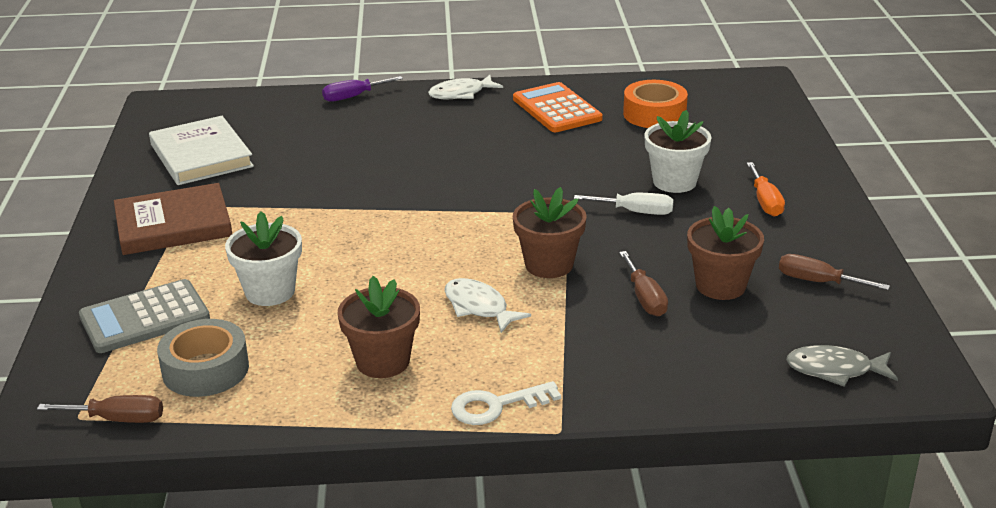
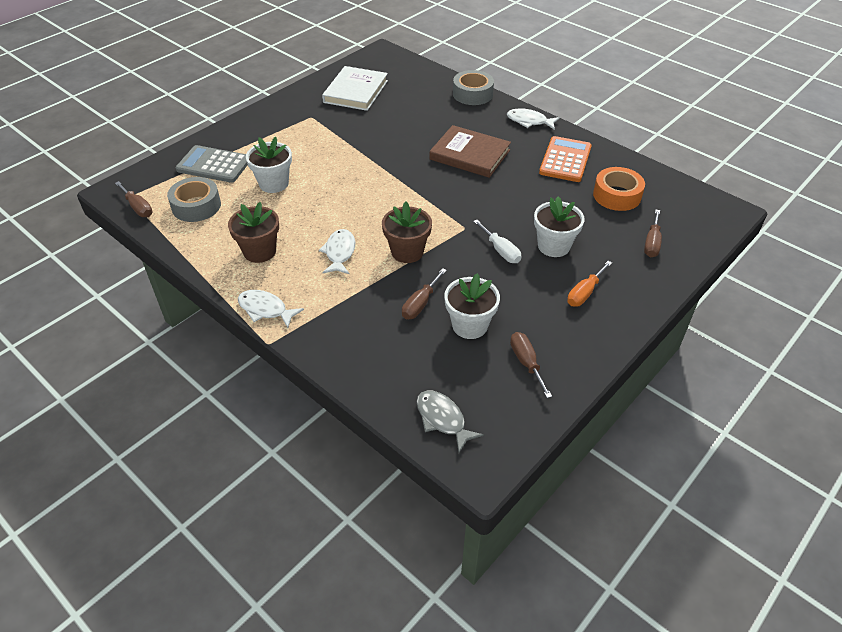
camera: 45 degrees right, 15 degrees up
brown book [114,183,232,255] -> brown book moved to [430,125,511,178]
purple screwdriver [322,76,403,102] -> grey tape [453,70,494,105]
white key [451,381,561,425] -> white fish [238,290,304,328]
brown flower pot [687,206,764,300] -> white flower pot [444,273,500,339]
none -> brown screwdriver [644,210,662,257]

